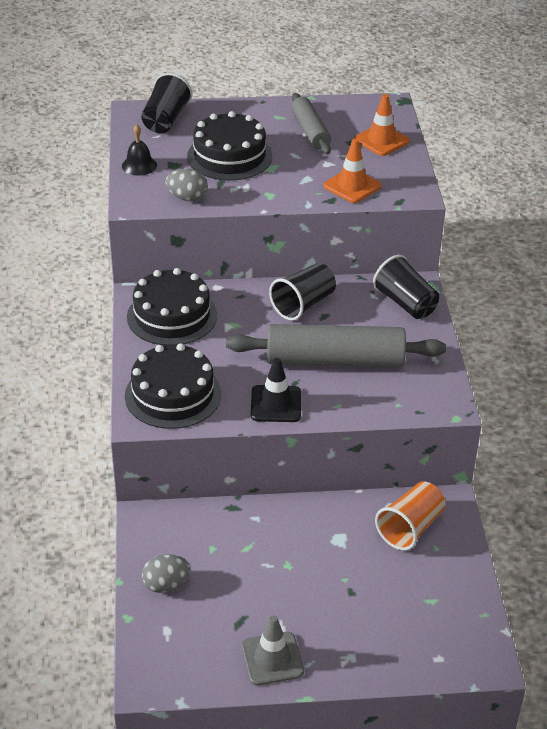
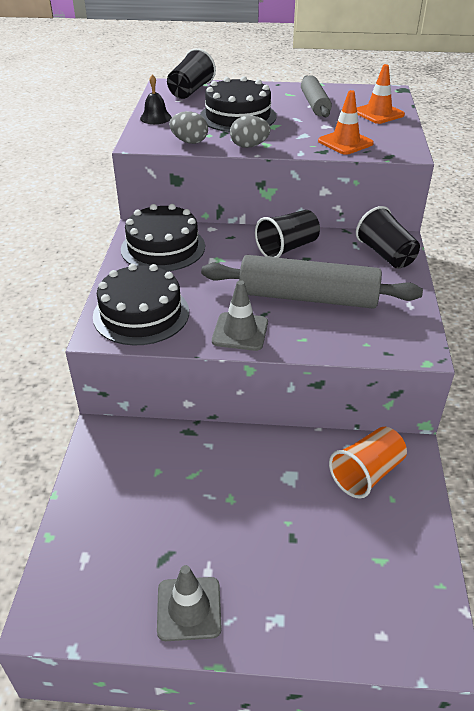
camera: 10 degrees right, 0 degrees up
grey egg [142,554,191,593] -> grey egg moved to [230,115,270,148]
black traffic cone [251,358,301,422] -> grey traffic cone [212,280,268,351]

